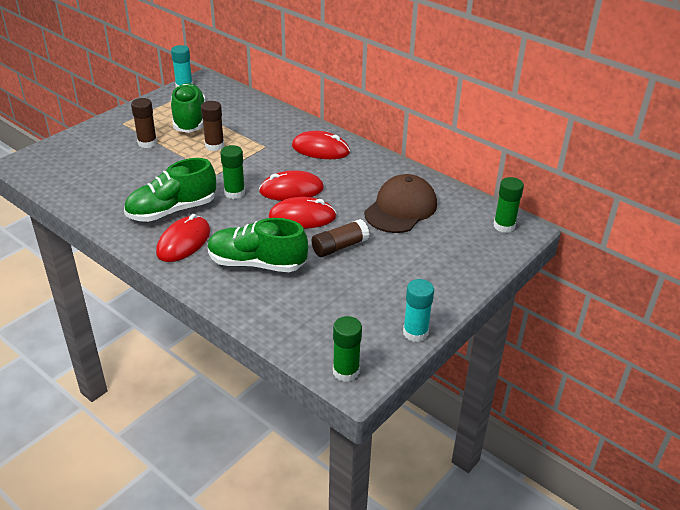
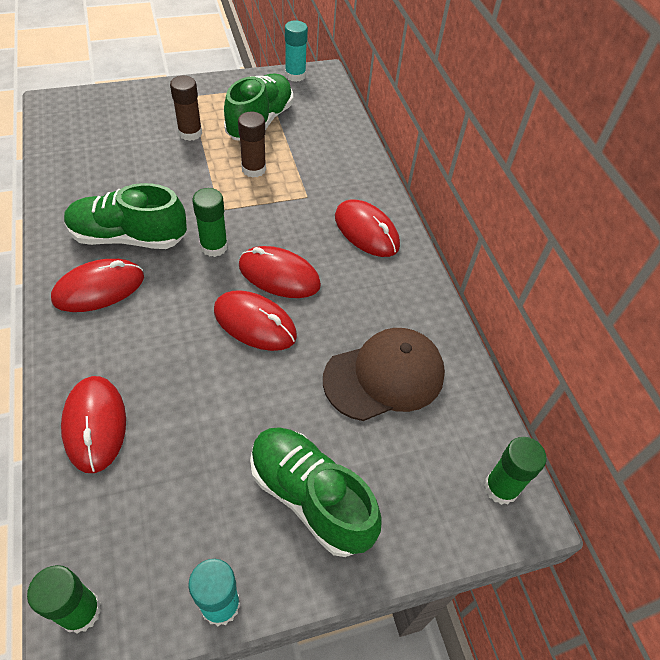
camera: 30 degrees right, 15 degrees up
green shoe [208,218,308,272] -> green shoe moved to [250,427,382,557]
brown glue stick [311,219,369,257] -> none
none -> red mouse [61,376,126,473]

